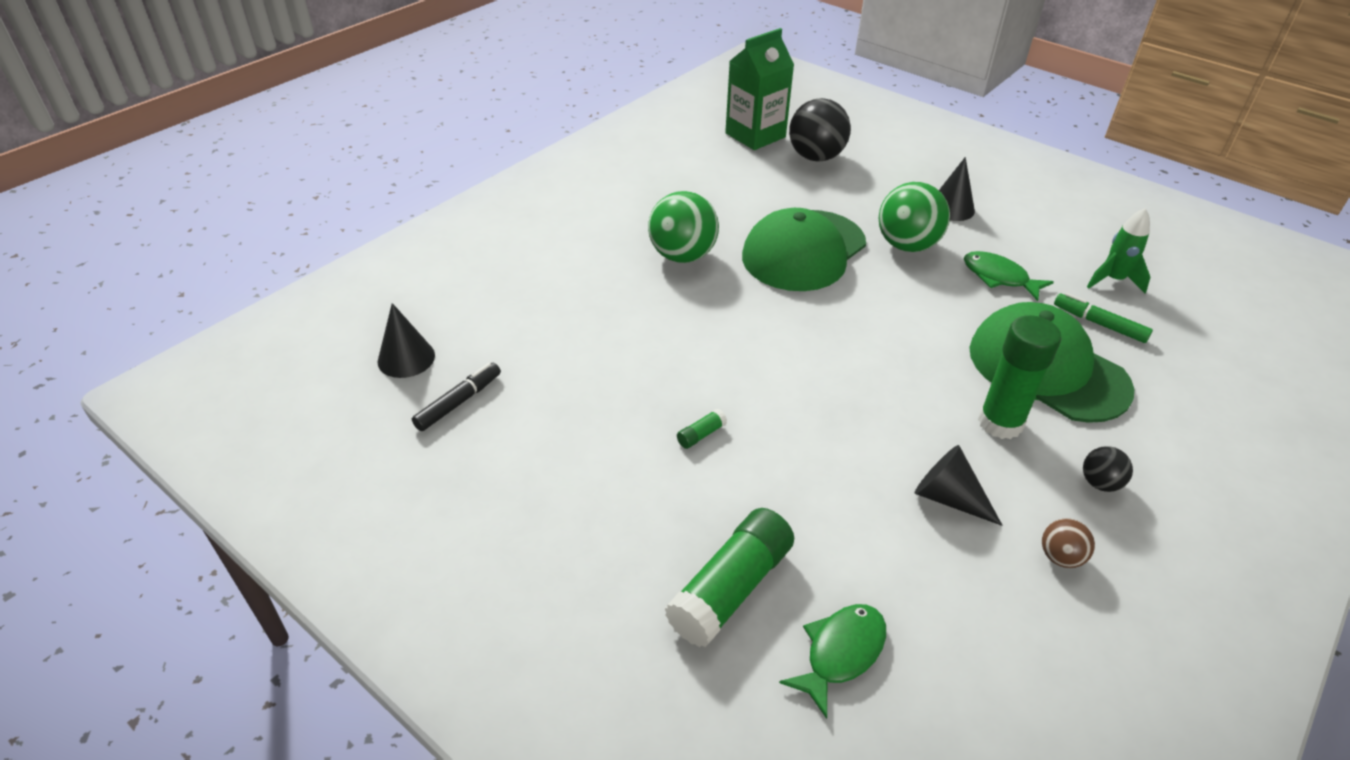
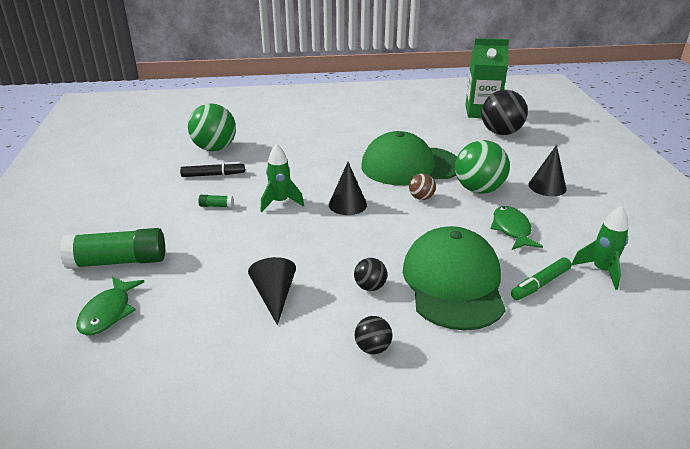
camera: 45 degrees right, 10 degrees down
black cone [377,303,435,378] -> black cone moved to [329,162,367,215]
black marker [412,362,501,431] -> black marker moved to [180,162,245,177]
green ball [648,191,719,263] -> green ball moved to [188,103,236,151]
green fish [779,604,886,719] -> green fish turned 105 degrees clockwise [76,276,144,335]
green glue stick [978,315,1061,439] -> black ball [354,258,387,291]
brown ball [1042,519,1095,568] -> brown ball moved to [409,173,436,200]
green marker [1054,293,1153,343] -> green marker turned 120 degrees counterclockwise [511,257,572,300]
none -> green rocket [261,143,304,212]

